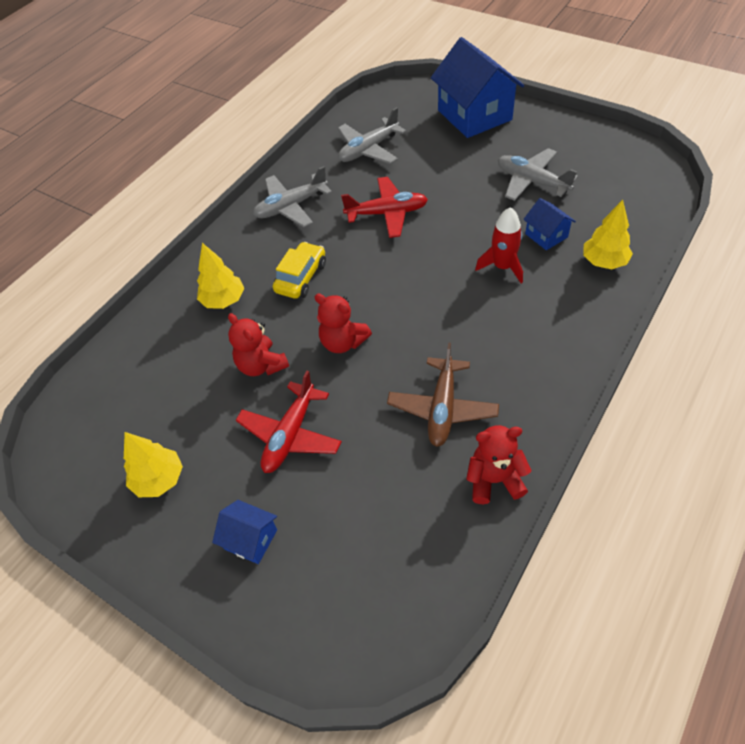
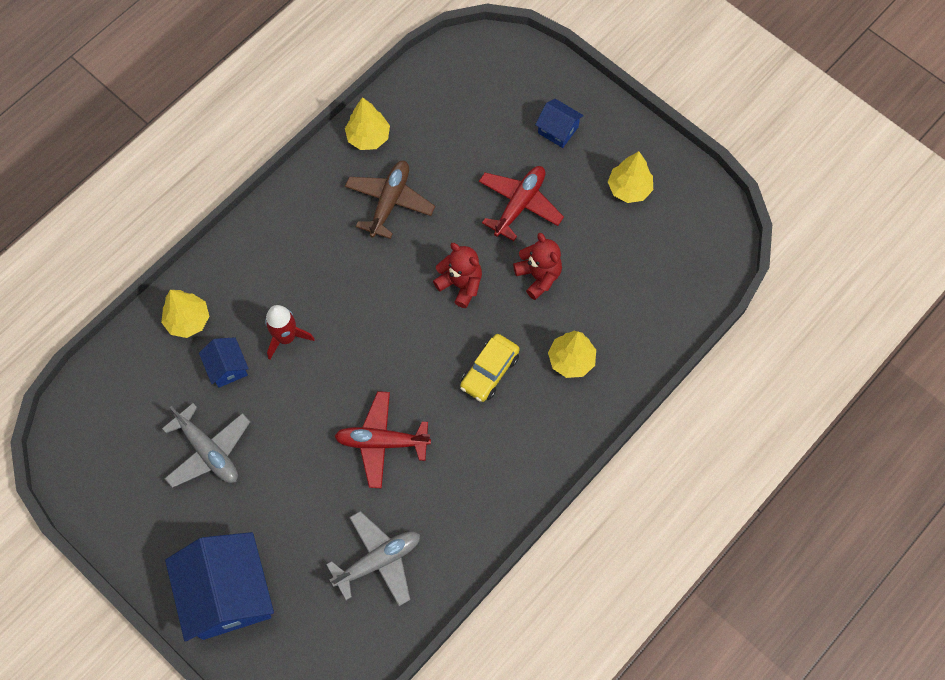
camera: 175 degrees left, 15 degrees up
grey plane [253,166,332,228] -> none
red teddy bear [466,425,532,504] -> yellow tree [345,97,390,150]

